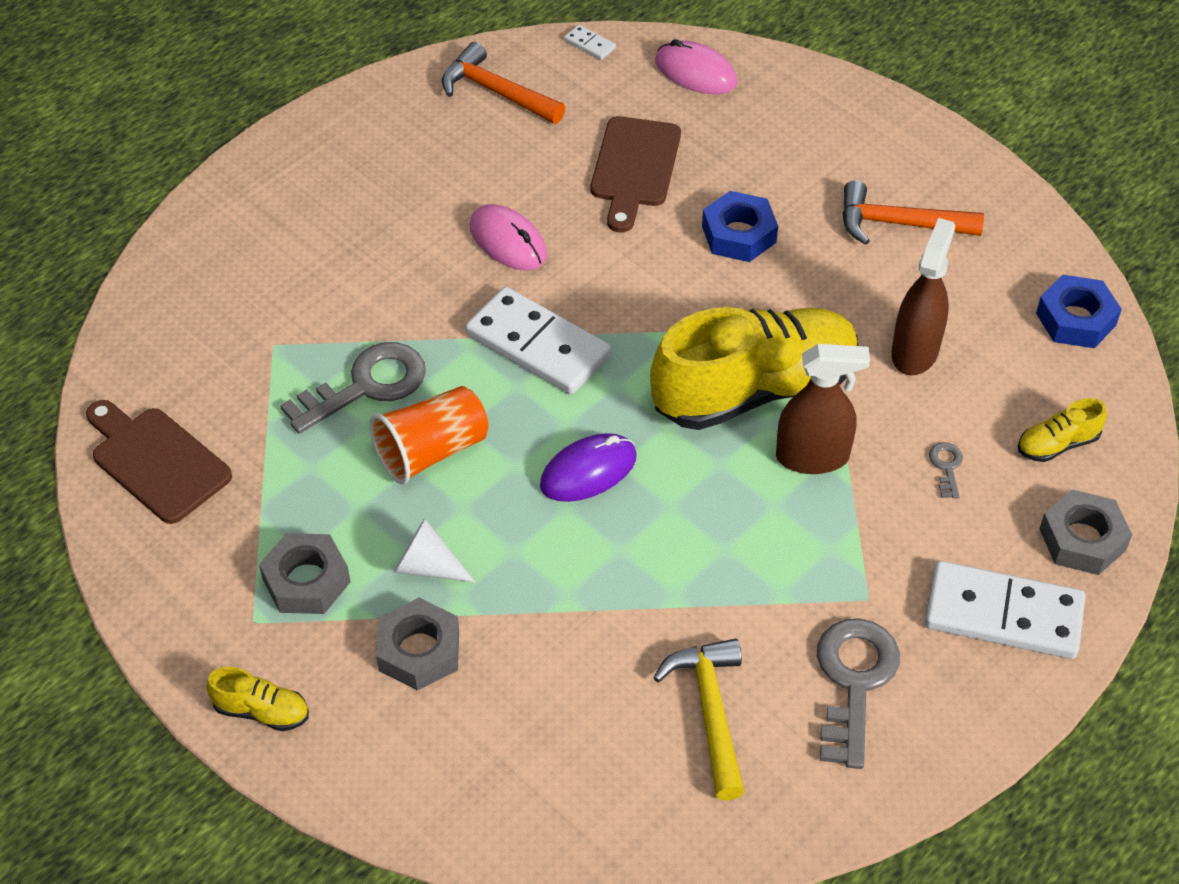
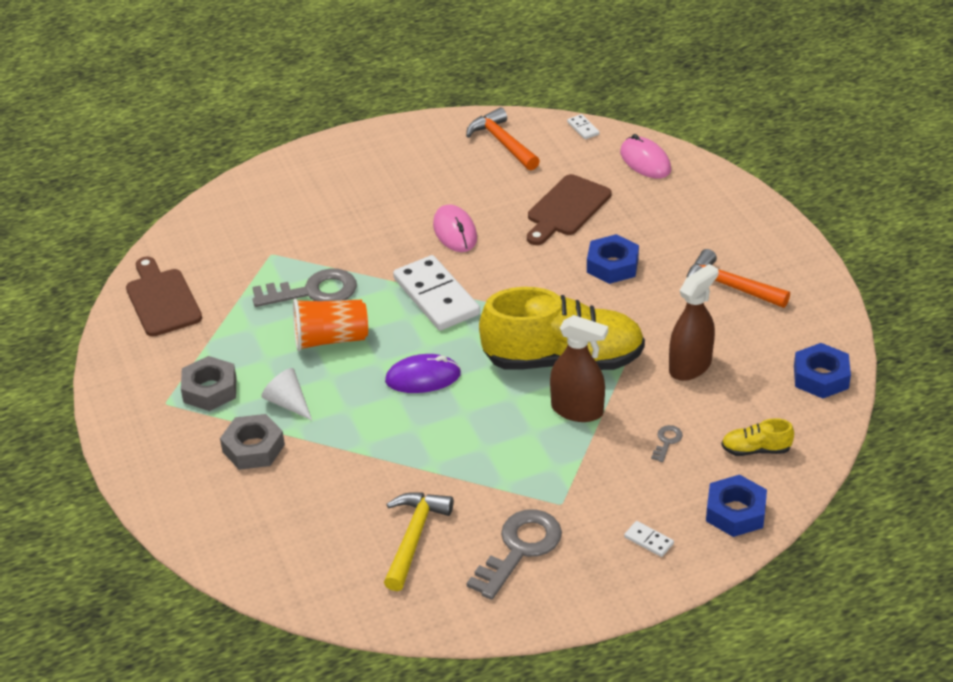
camera: 25 degrees right, 10 degrees down
yellow shoe [206,667,309,731] -> none
white domino [925,561,1086,659] -> white domino [624,521,674,557], size x0.41
grey nut [1039,489,1132,575] -> blue nut [706,475,767,537]

